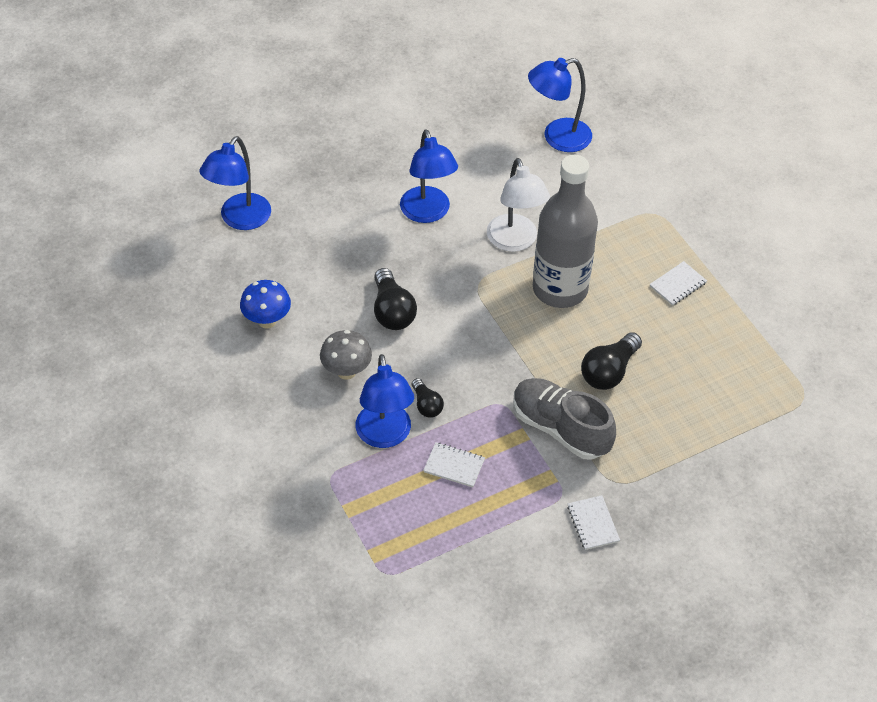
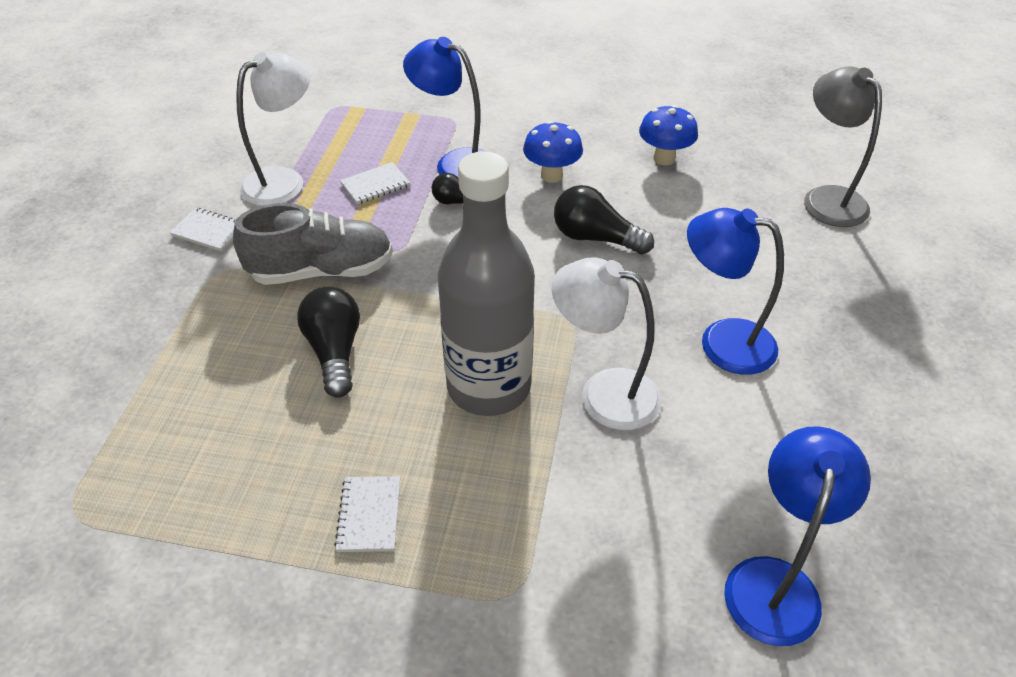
camera: 130 degrees right, 5 degrees down
blue lamp [200,136,271,230] -> grey lamp [804,66,882,227]
grey mushroom [320,330,372,380] -> blue mushroom [523,121,583,183]
none -> white lamp [236,52,310,206]

